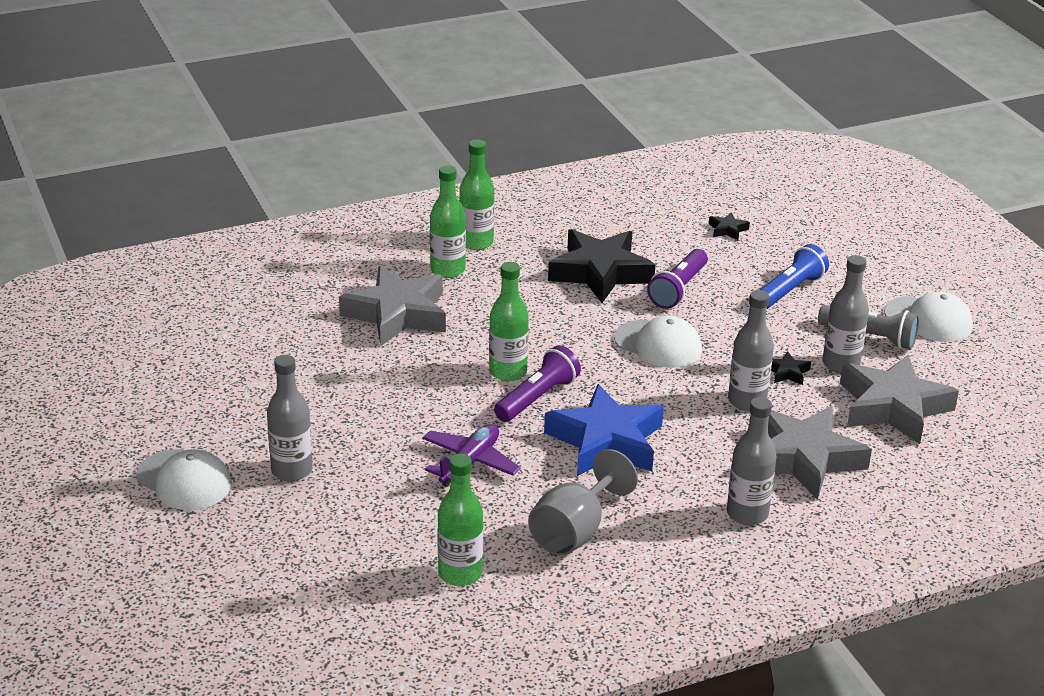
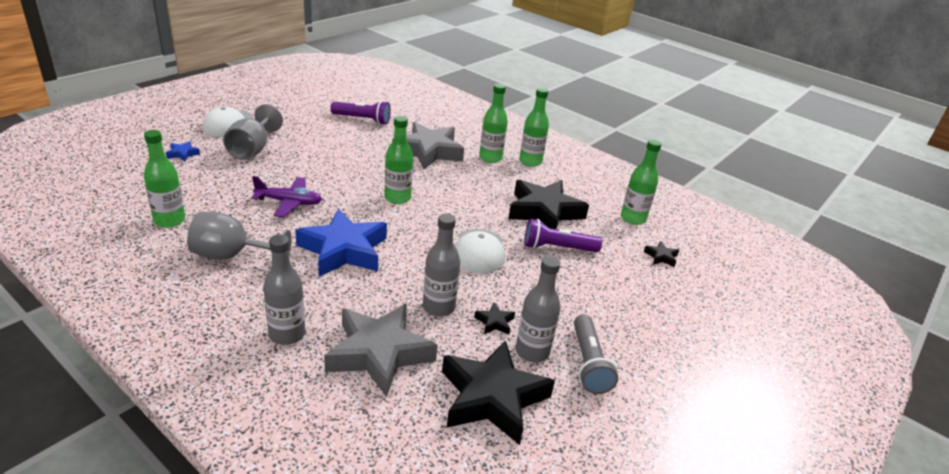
camera: 60 degrees right, 0 degrees up
grey bottle [267,355,313,481] -> grey goblet [223,104,283,160]
purple flashlight [494,345,581,422] -> purple flashlight moved to [330,101,391,125]
blue flashlight [760,244,829,309] -> none
grey star [840,355,959,444] -> black star [442,340,555,445]
white cap [884,292,973,342] -> none
none -> blue star [166,141,200,162]
none -> green bottle [621,139,662,225]

